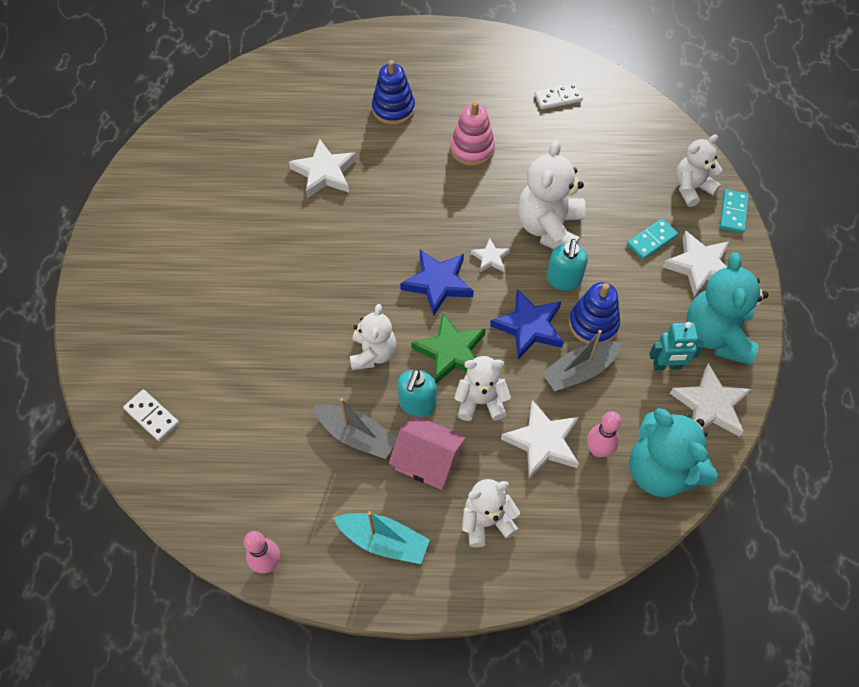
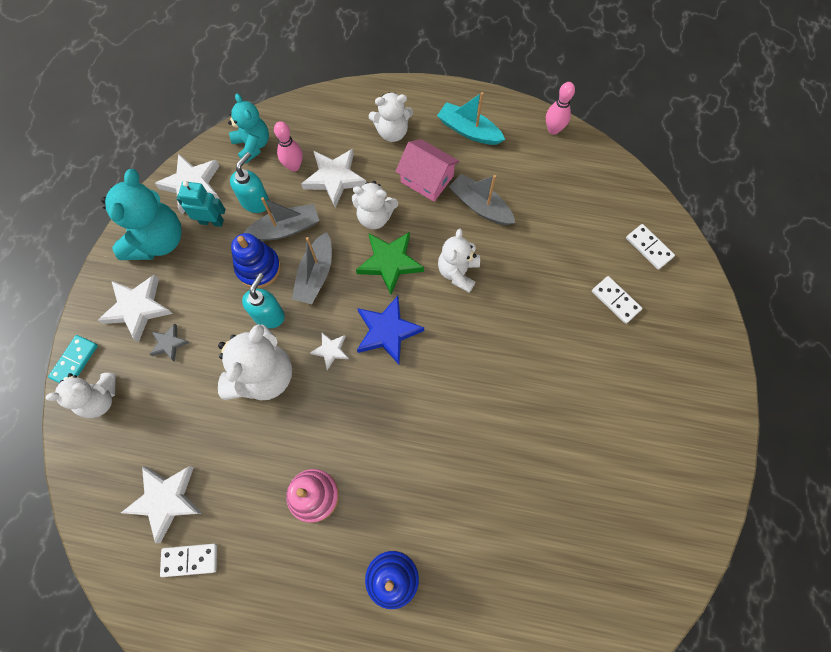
camera: 170 degrees left, 10 degrees up
white star [289,139,357,198] -> white star moved to [121,466,202,543]
turquoise soap dispenser [398,369,437,417] -> turquoise soap dispenser moved to [230,152,269,213]
blue star [490,289,564,360] -> grey boat [292,232,332,304]
turquoise domino [627,218,678,260] -> grey star [149,323,190,362]
turquoise teddy bear [629,408,718,497] -> turquoise teddy bear [228,94,269,163], size x0.64
none -> white domino [592,276,642,324]

